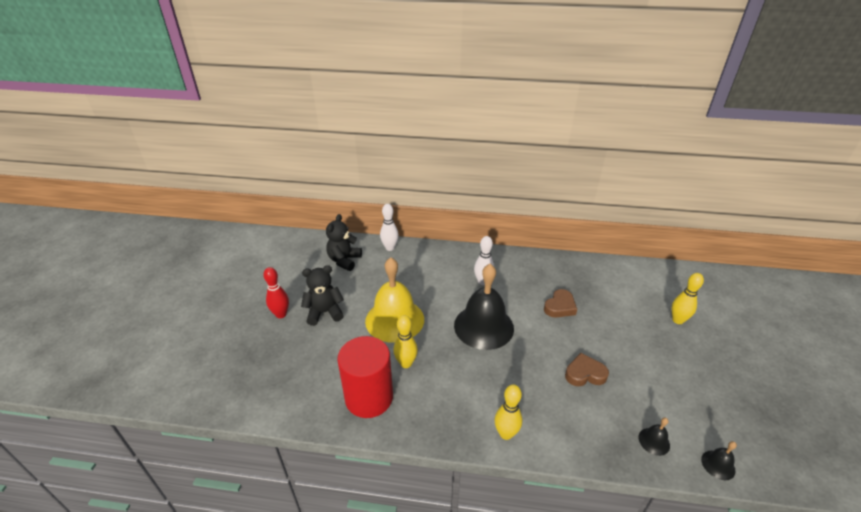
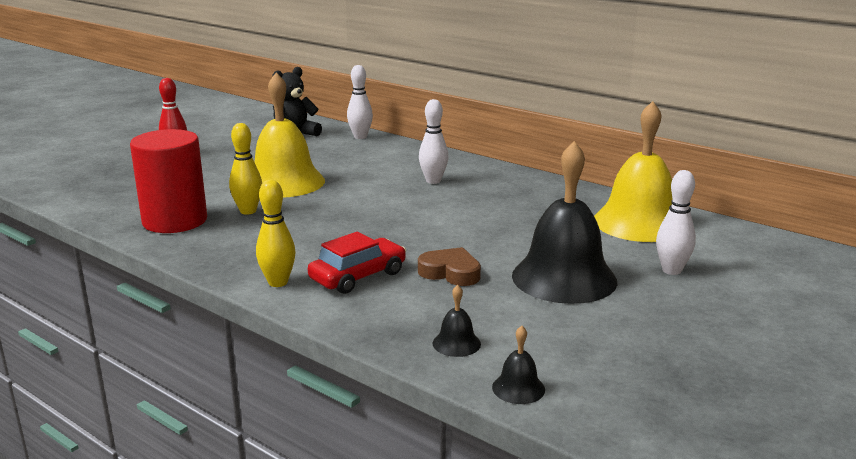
camera: 30 degrees right, 15 degrees down
black teddy bear [301,265,344,326] -> none
black bell [454,264,514,350] -> black bell moved to [512,141,617,304]
brown heart [544,289,577,318] -> none
yellow bowling pin [671,273,704,324] -> white bowling pin [656,170,696,275]
none -> red car [308,232,406,294]
none -> yellow bell [594,101,672,242]

